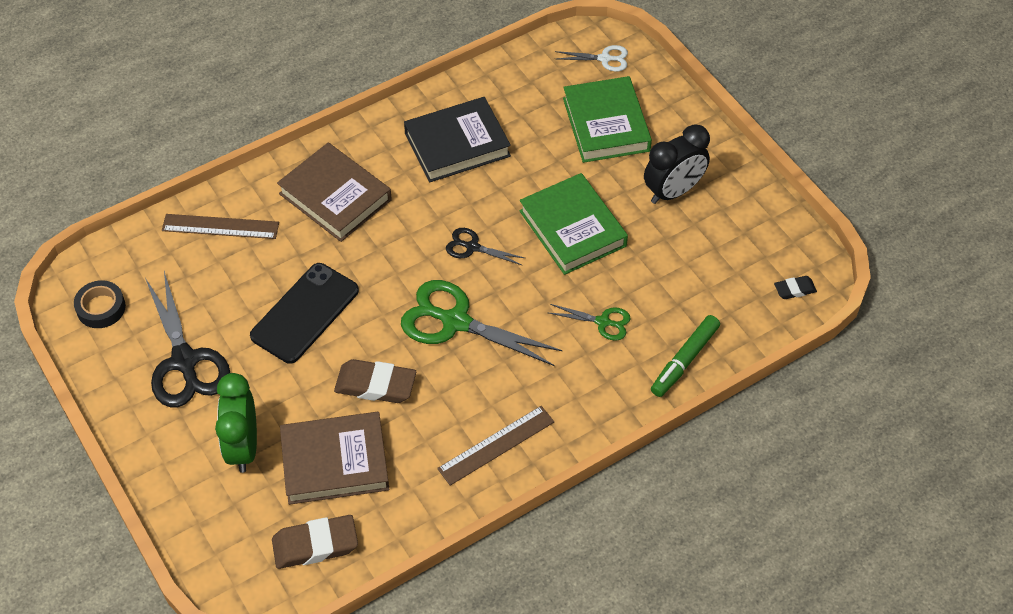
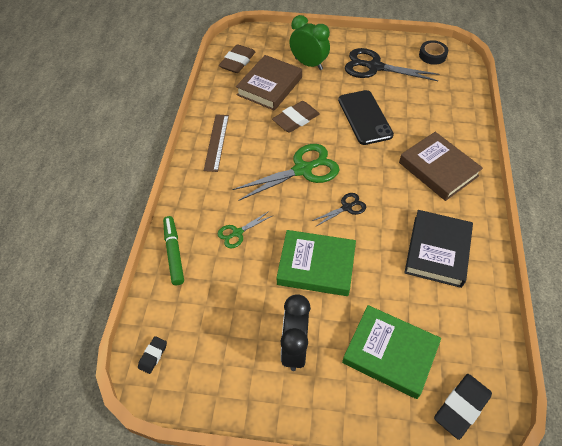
camera: 130 degrees right, 0 degrees up
brown ruler [162,214,279,239] -> none
brown book [277,143,392,242] -> brown book turned 60 degrees clockwise [399,132,483,201]
white scissors [555,45,628,72] -> black eraser [434,374,492,440]

